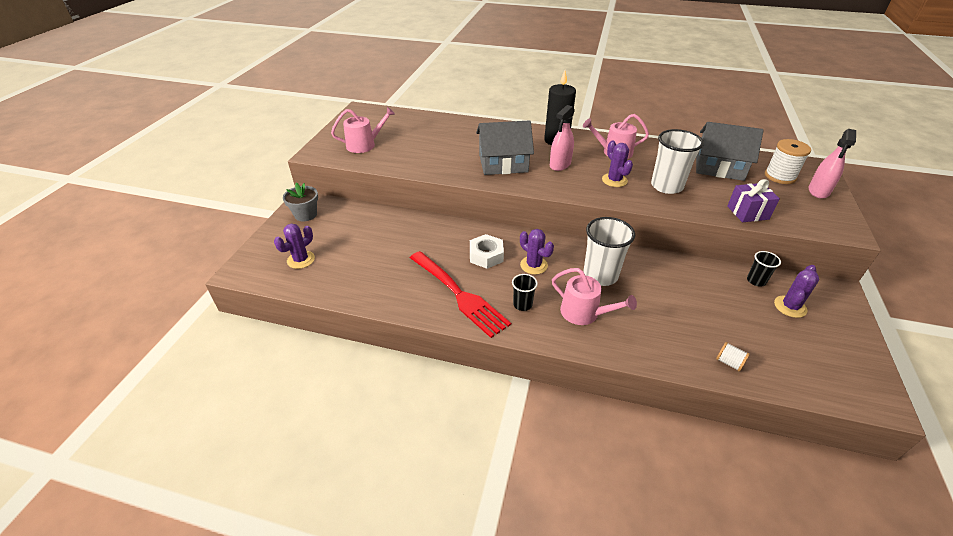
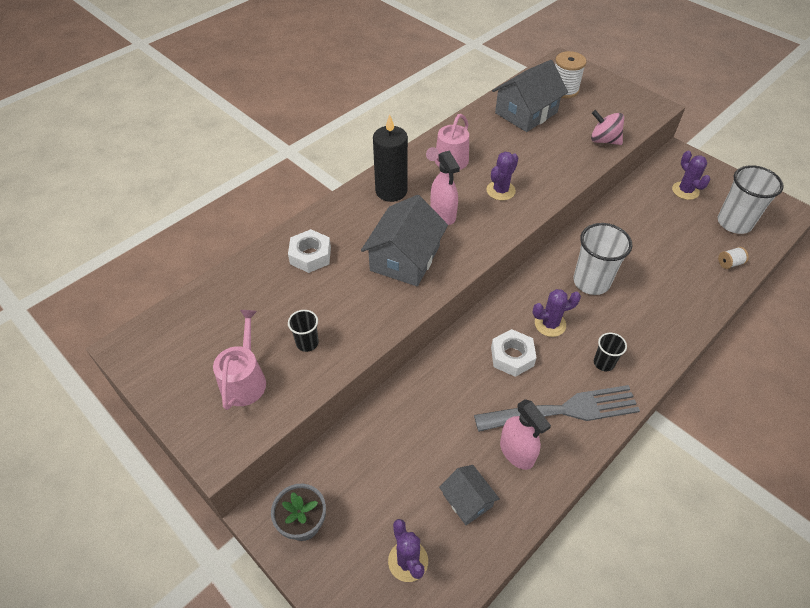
camera: 60 degrees left, 10 degrees up
red fork [410,251,511,338] -> grey fork [474,385,640,432]
pink watering can [552,268,637,325] -> none
purple cactus [602,141,633,187] -> purple cactus turned 60 degrees counterclockwise [487,152,518,200]
white cup [651,129,704,194] -> white cup moved to [718,165,784,234]
purple gift [727,179,780,222] -> pink spinning top [591,110,624,145]
black cup [747,251,781,287] -> black cup moved to [288,310,319,352]
pink spray bottle [808,129,856,199] -> pink spray bottle moved to [500,399,551,470]
none -> white nut [288,229,331,273]
none -> grey house [439,465,500,525]

